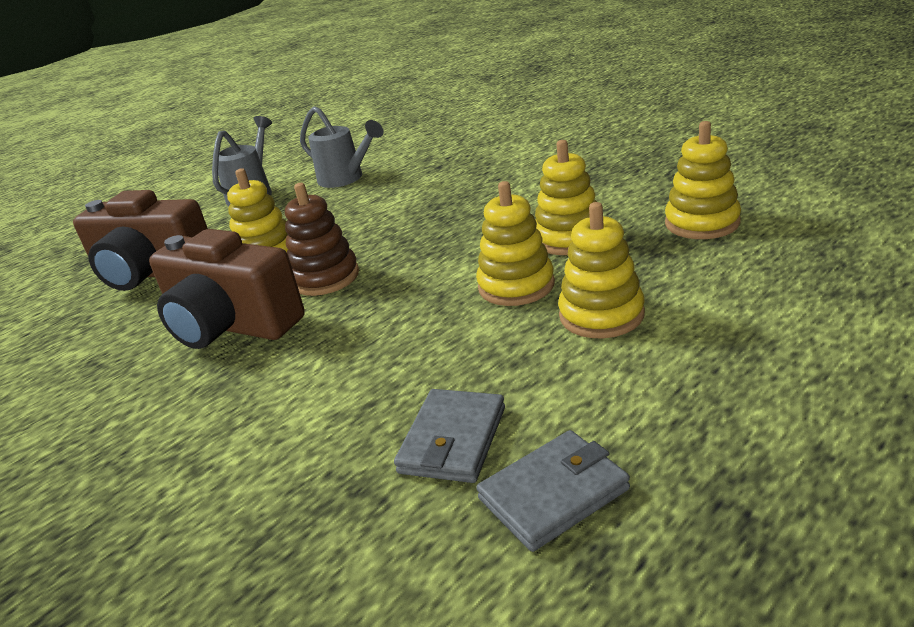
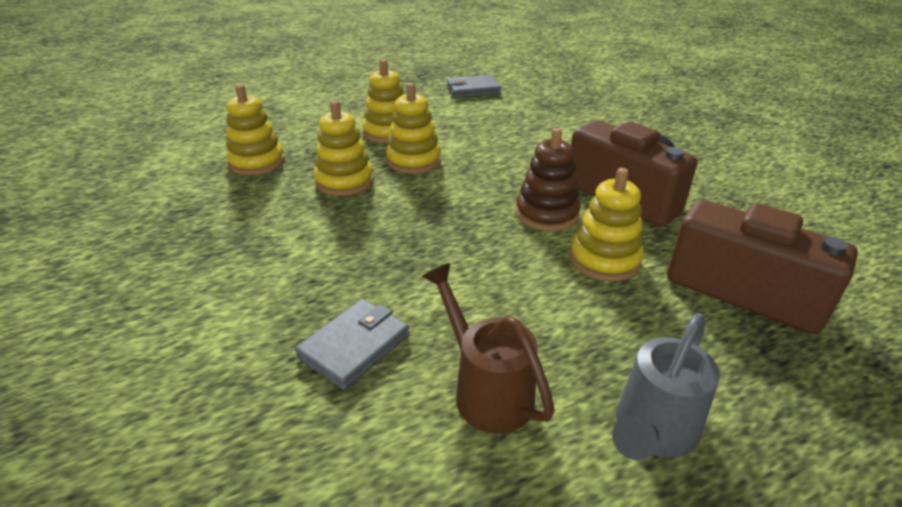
camera: 165 degrees left, 5 degrees up
grey watering can [300,106,384,188] -> brown watering can [422,263,555,434]
grey wallet [394,389,505,483] -> grey wallet moved to [295,299,410,390]

